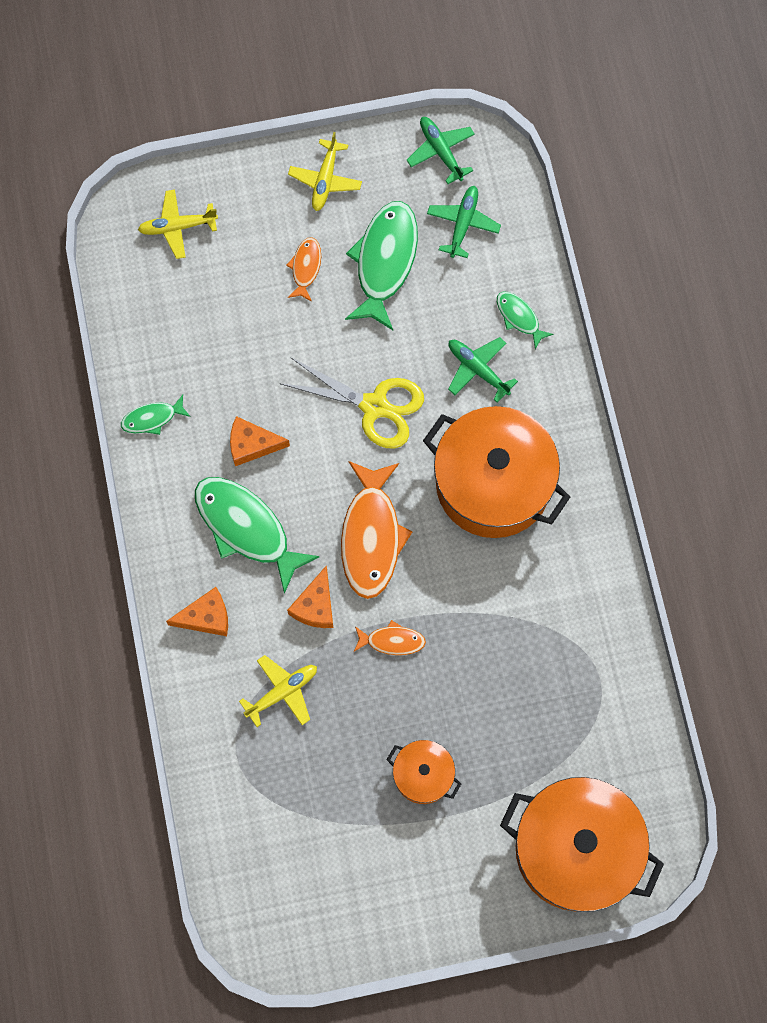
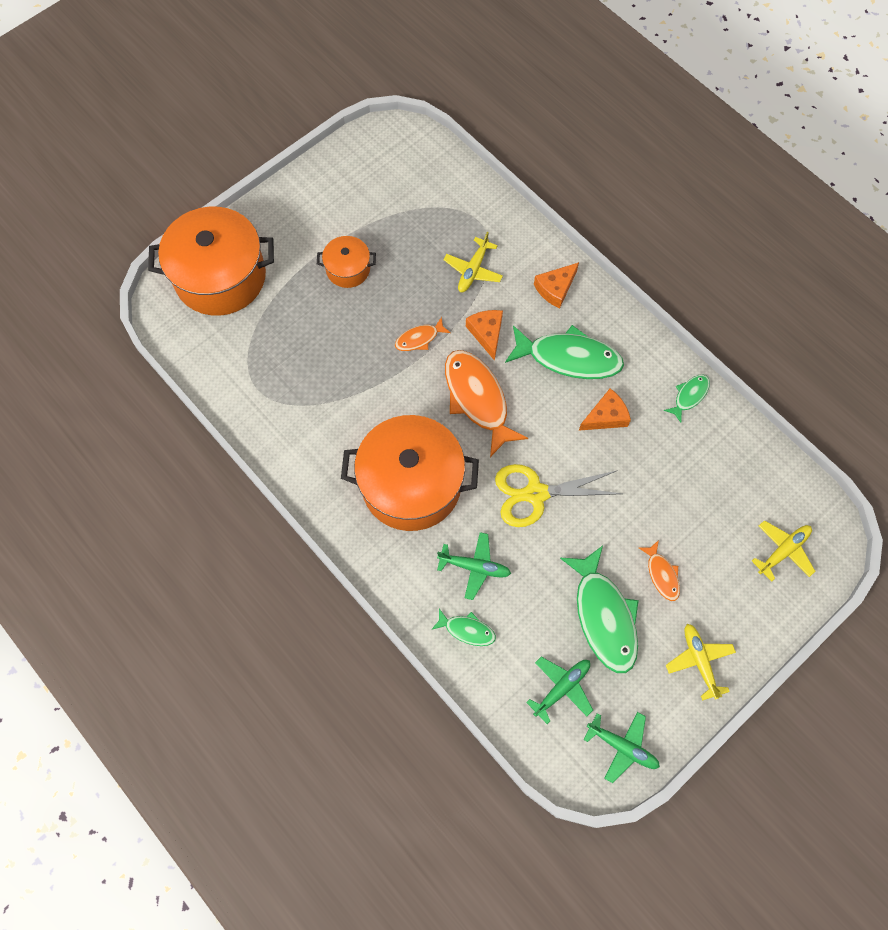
camera: 150 degrees right, 5 degrees down
green plane [427,186,501,258] -> green plane turned 120 degrees counterclockwise [526,657,593,724]

